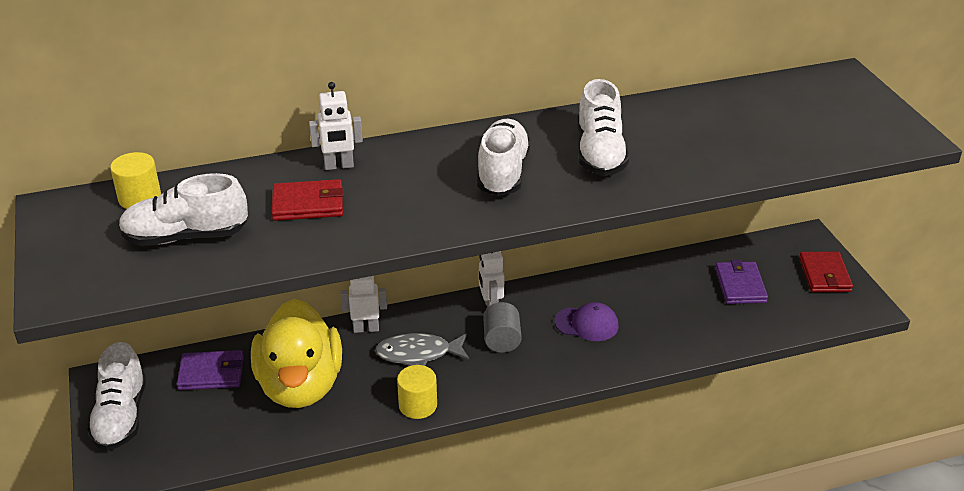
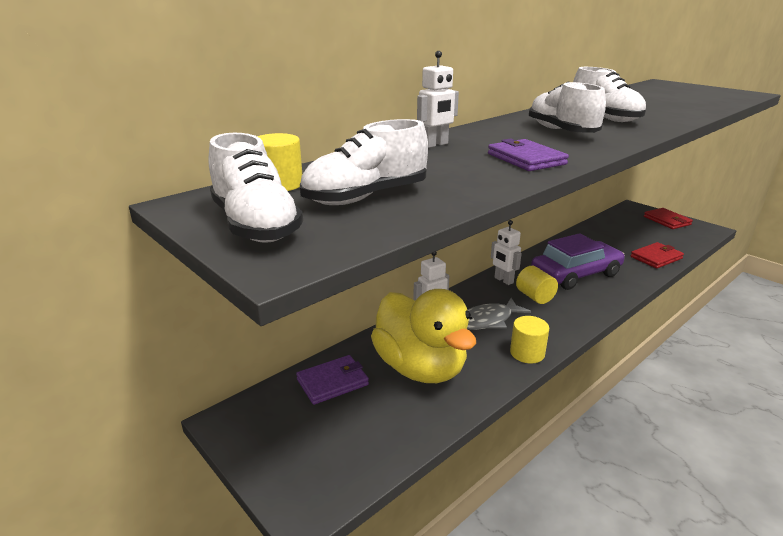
camera: 25 degrees left, 10 degrees down
white shoe [87,342,146,451] -> white shoe moved to [209,133,303,243]
red wallet [272,179,344,221] -> red wallet moved to [631,242,684,268]
grey cylinder [483,302,522,353] -> yellow cylinder [516,266,558,304]
purple cap [555,302,619,341] -> purple car [531,233,625,290]
purple wallet [715,260,768,304] -> purple wallet moved to [488,139,569,171]

